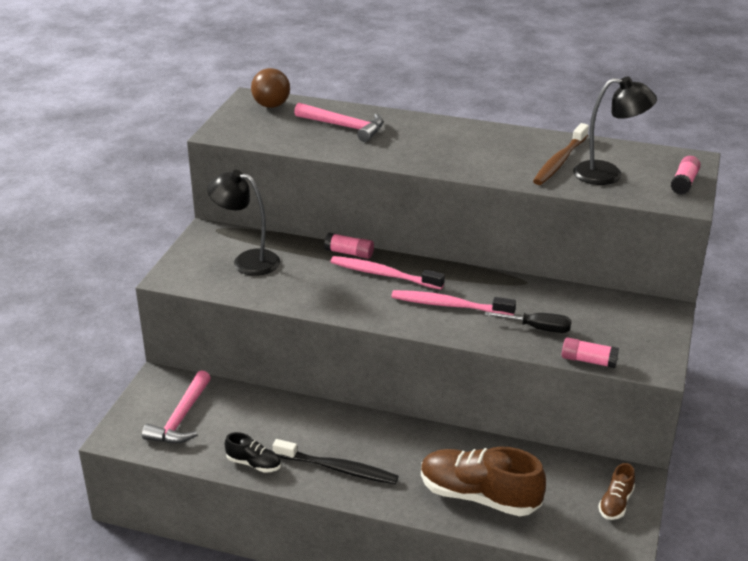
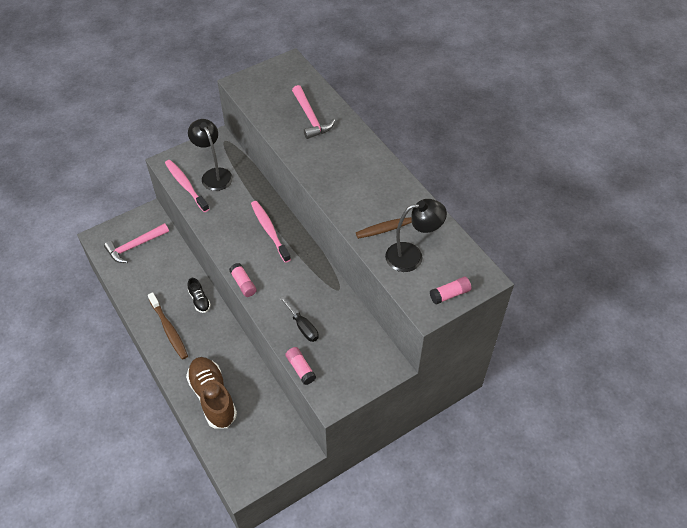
camera: 40 degrees right, 20 degrees up
black shoe [225,432,281,473] -> black shoe moved to [188,278,211,313]
brown ball [251,68,290,108] -> none
black toothbrush [273,439,399,484] -> brown toothbrush [148,292,188,360]
pink glue stick [324,232,374,259] -> pink glue stick moved to [229,263,257,297]
pink toothbrush [391,290,516,315] -> pink toothbrush moved to [165,160,209,212]
black lamp [573,77,657,185] -> black lamp turned 60 degrees counterclockwise [385,199,447,272]
brown shoe [598,463,635,520] -> none

